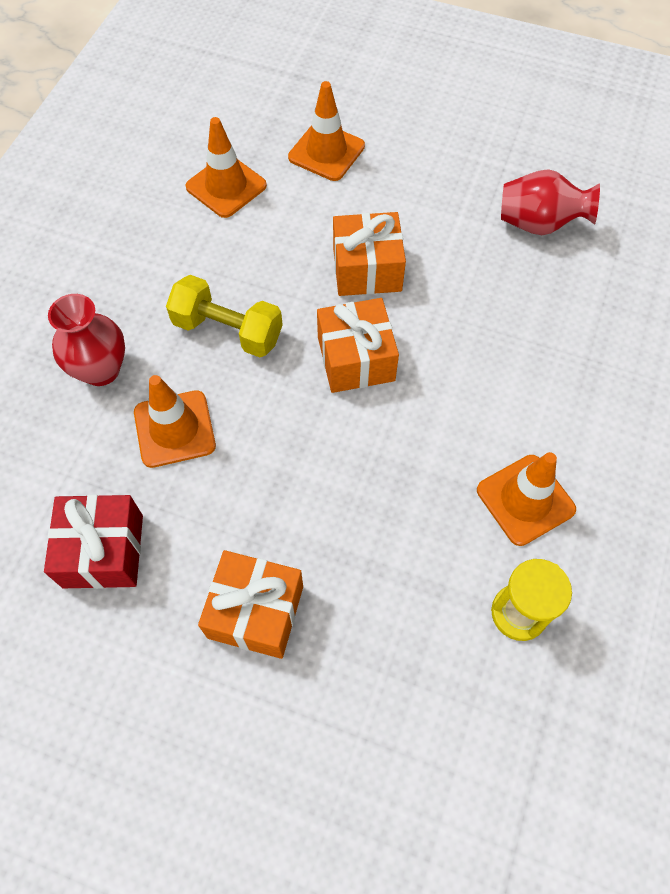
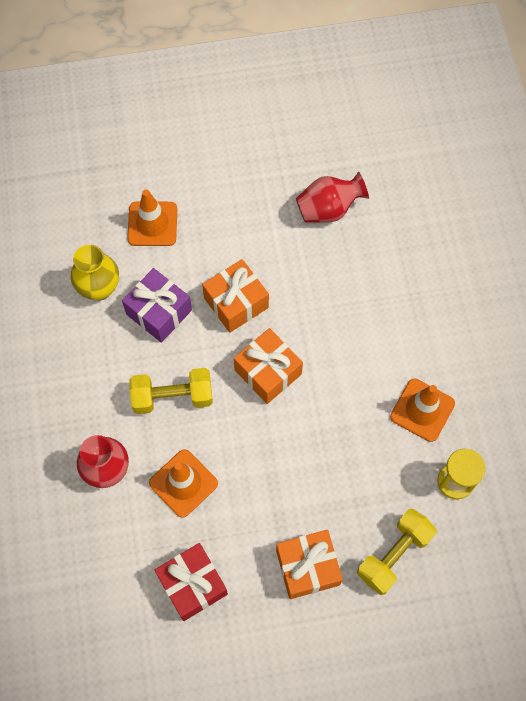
camera: 30 degrees left, 5 degrees up
orange traffic cone [186,117,267,218] -> yellow vase [71,245,119,300]
none -> purple gift [122,268,192,343]
none -> yellow dumbbell [357,509,437,595]

